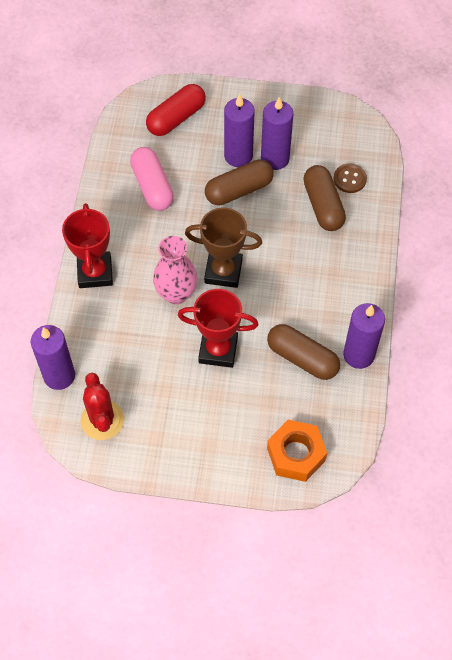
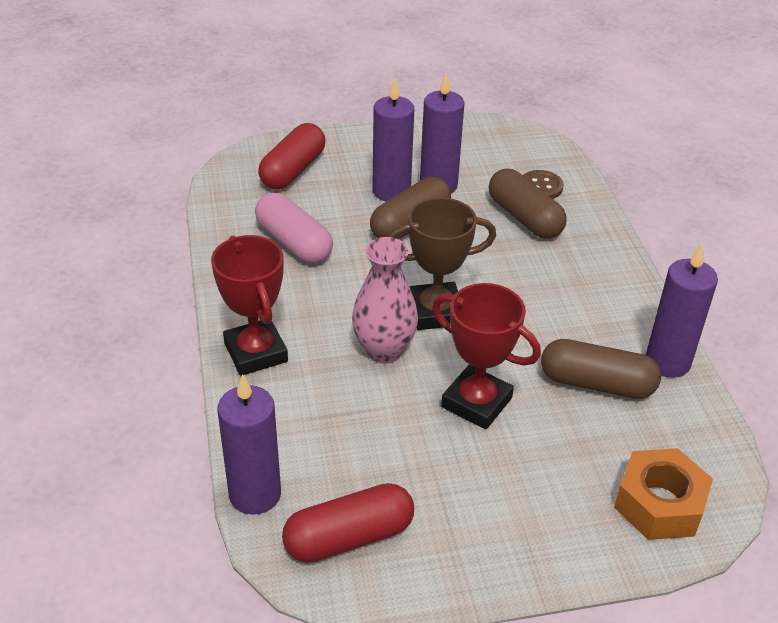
camera: 20 degrees left, 20 degrees down
red cactus [81,373,124,440] -> red capsule [282,483,414,563]
red trophy [178,289,258,368] -> red trophy turned 45 degrees clockwise [432,283,541,430]

